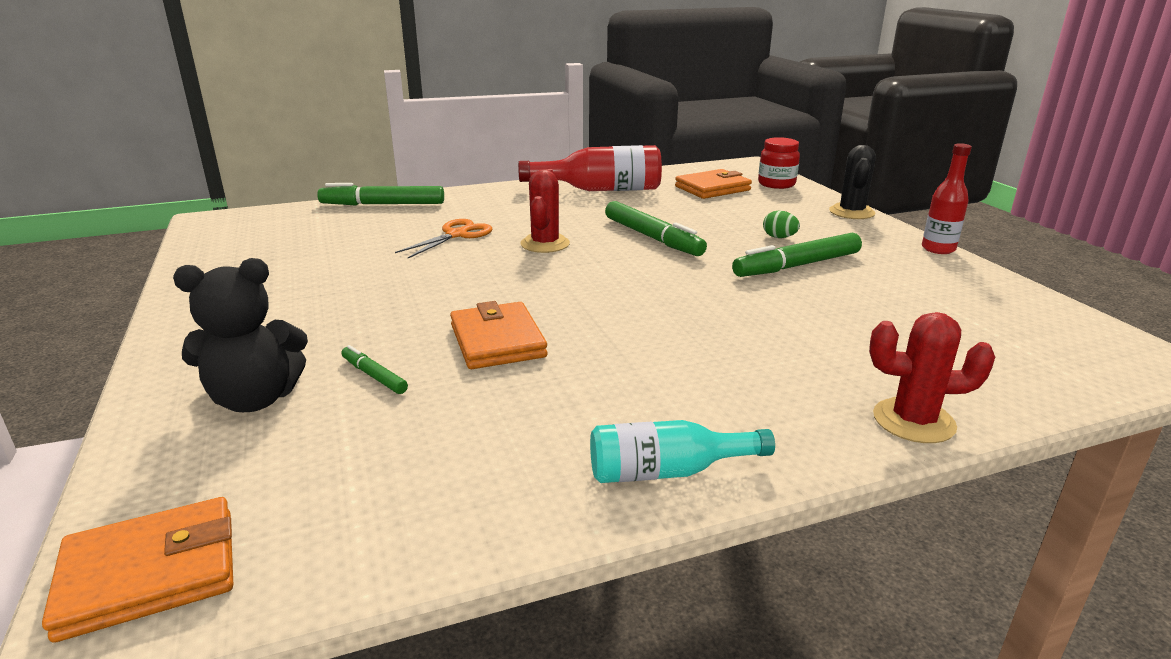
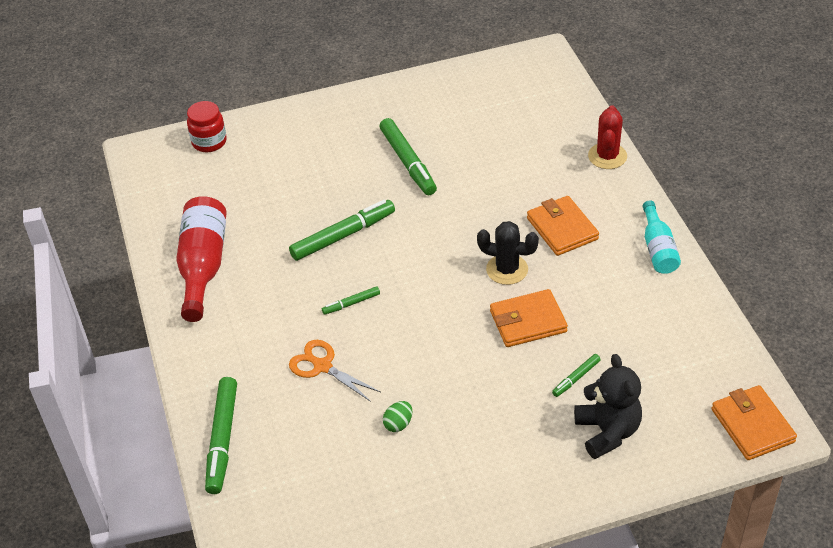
camera: 85 degrees left, 20 degrees up
red cactus [520,169,570,253] -> green marker [322,286,380,315]
orange wallet [675,169,752,199] -> orange wallet moved to [527,196,599,256]
green egg [763,210,800,238] -> green egg moved to [383,401,413,432]
black cactus [829,145,876,219] -> black cactus moved to [477,221,539,285]
red bottle [922,143,972,254] -> none

